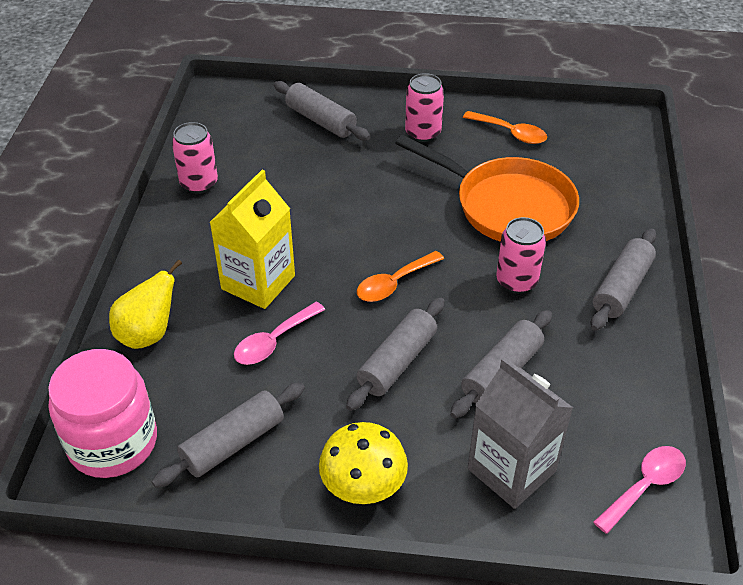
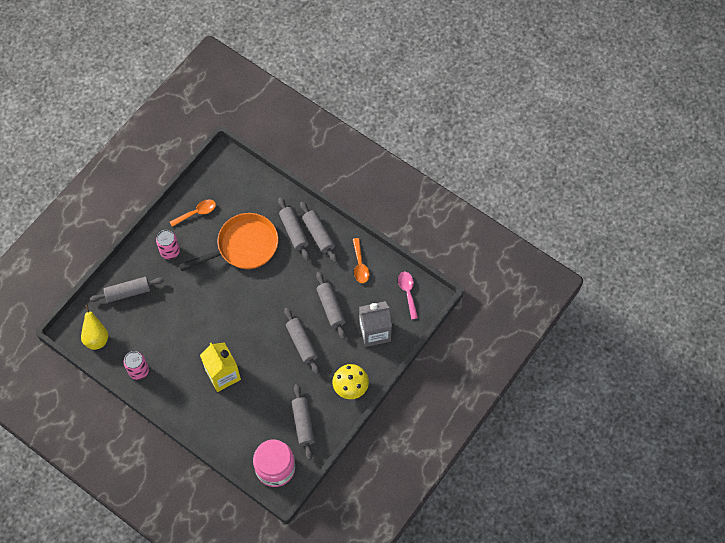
camera: 60 degrees left, 20 degrees up
yellow pear [109,259,182,349] -> yellow pear moved to [81,304,108,350]
pink spoon [234,302,325,365] -> none
orange spoon [357,251,444,302] -> orange spoon moved to [353,238,370,283]
pink can [496,217,546,294] -> none
none -> grey rolling pin [278,197,310,260]

